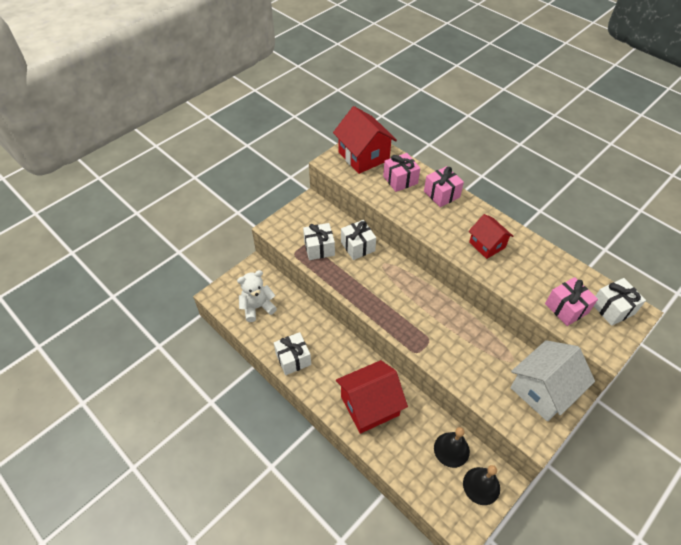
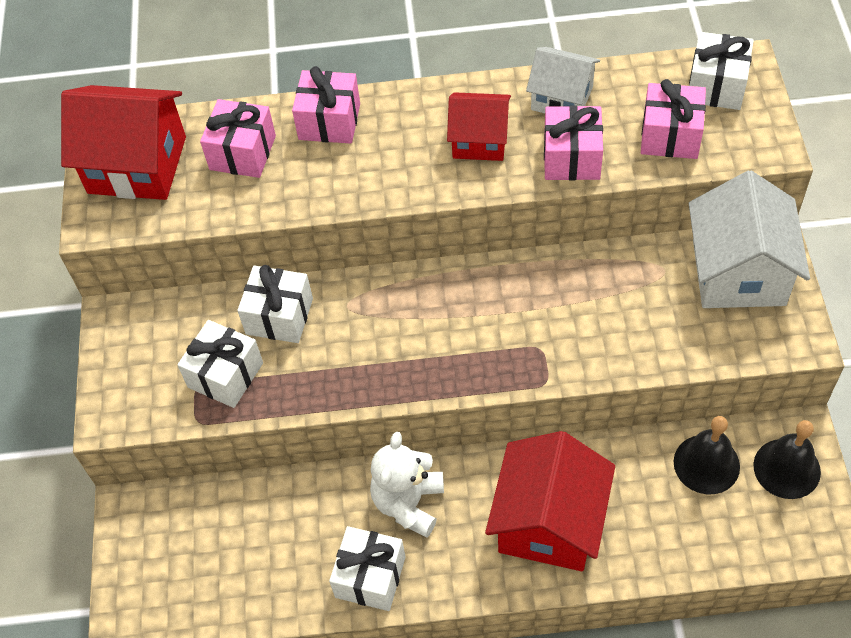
camera: 45 degrees left, 5 degrees up
white teddy bear [237,270,277,322] -> white teddy bear moved to [370,432,444,538]
none -> white house [526,47,600,113]
none -> pink gift [544,105,603,180]

